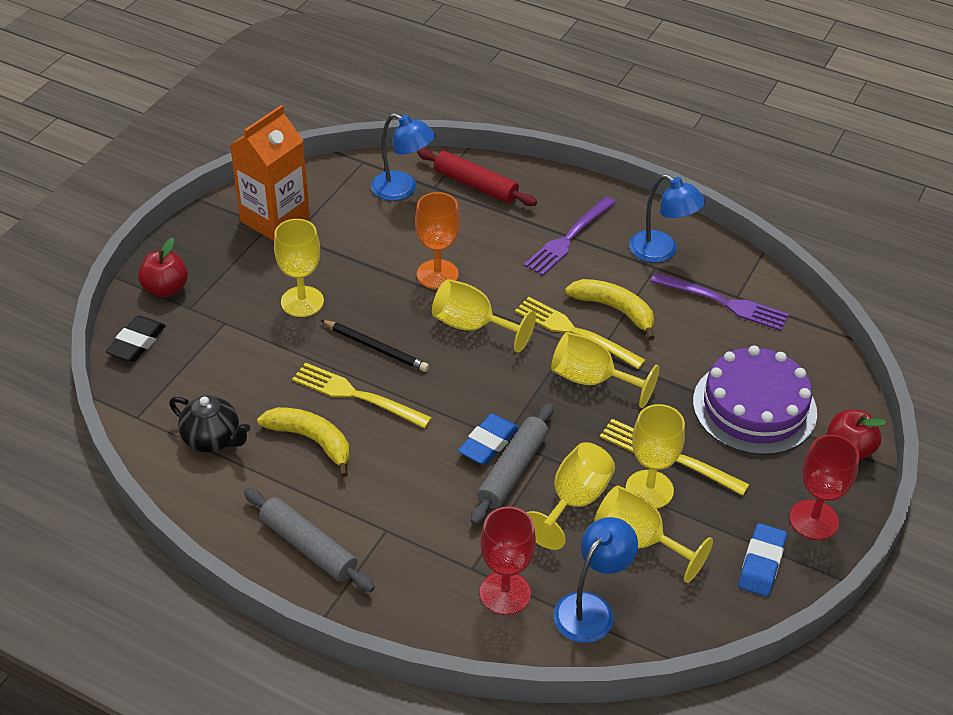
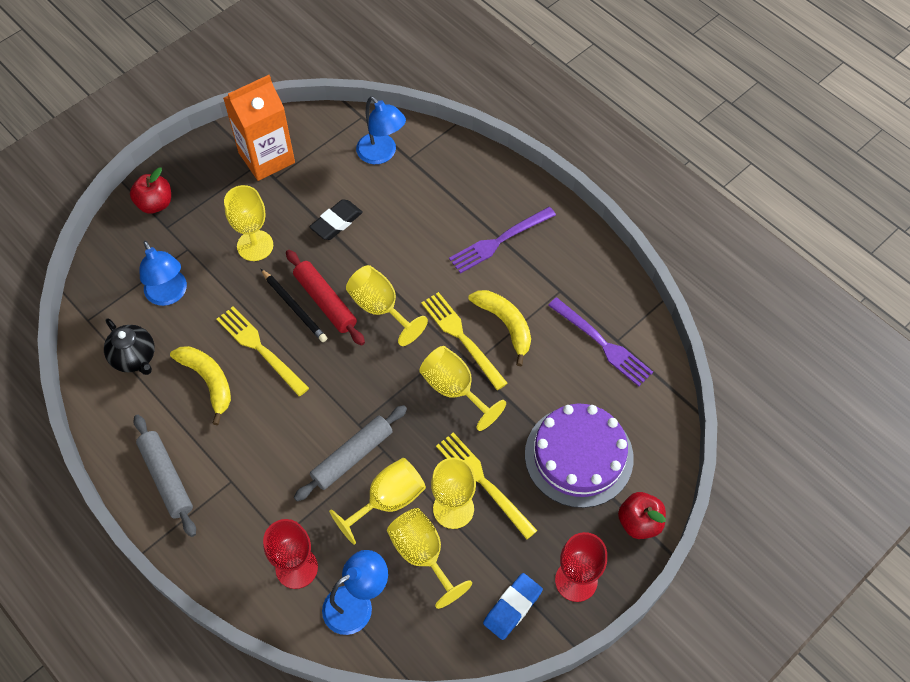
camera: 20 degrees right, 15 degrees up
black eraser [106,316,166,362] -> black eraser moved to [309,199,363,240]
orange goblet [415,192,460,289] -> none
red rolling pin [417,148,537,206] -> red rolling pin moved to [286,250,365,346]
blue eraser [458,414,519,465] -> none
blue lamp [629,174,706,263] -> blue lamp moved to [140,241,187,306]

